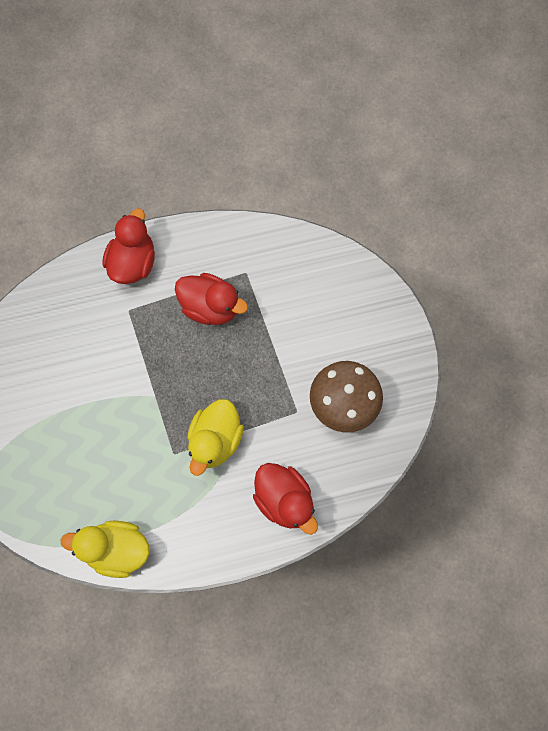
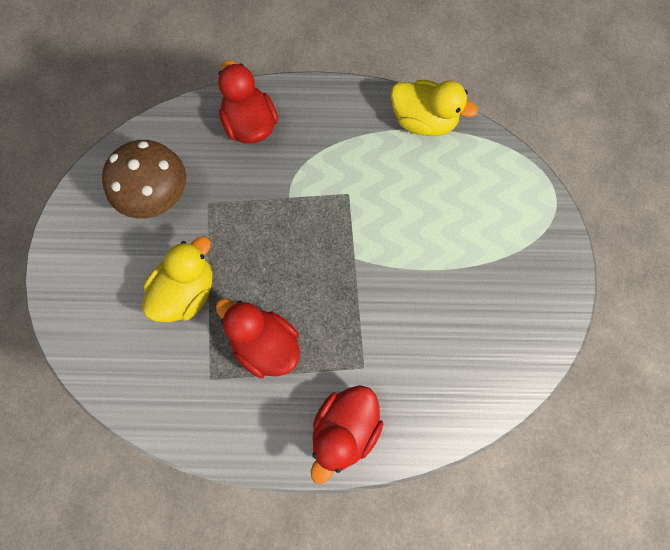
camera: 165 degrees left, 0 degrees up
yellow duck [187,399,244,476] -> yellow duck moved to [142,236,213,322]

